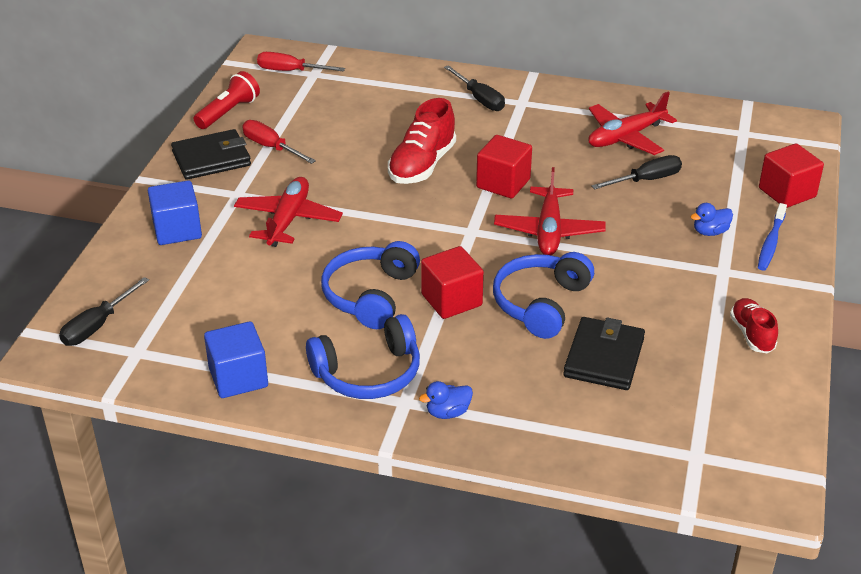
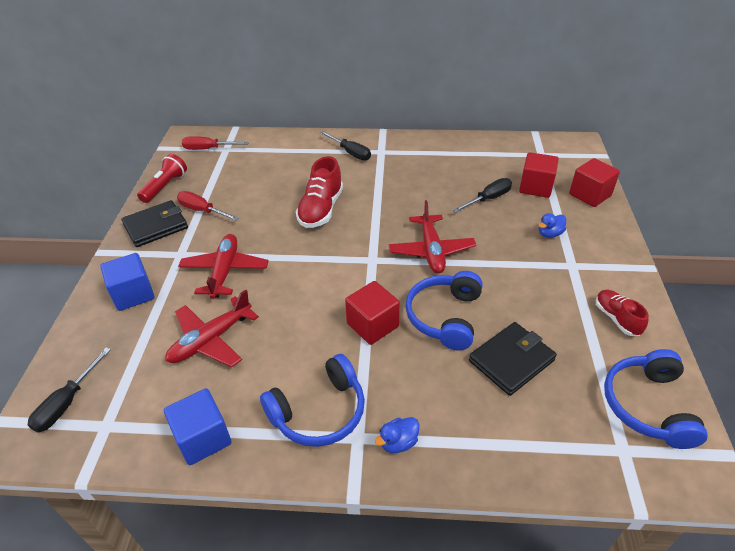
camera: 10 degrees left, 5 degrees up
blue headphones [321,241,420,329] -> blue headphones moved to [604,349,708,449]
red cube [476,135,532,199] -> red cube moved to [519,152,559,198]
black wallet [563,317,645,390] -> black wallet turned 45 degrees clockwise [469,322,557,396]
red plane [588,92,677,155] -> red plane moved to [165,290,259,367]
blue toothbrush [758,203,787,271] -> none

